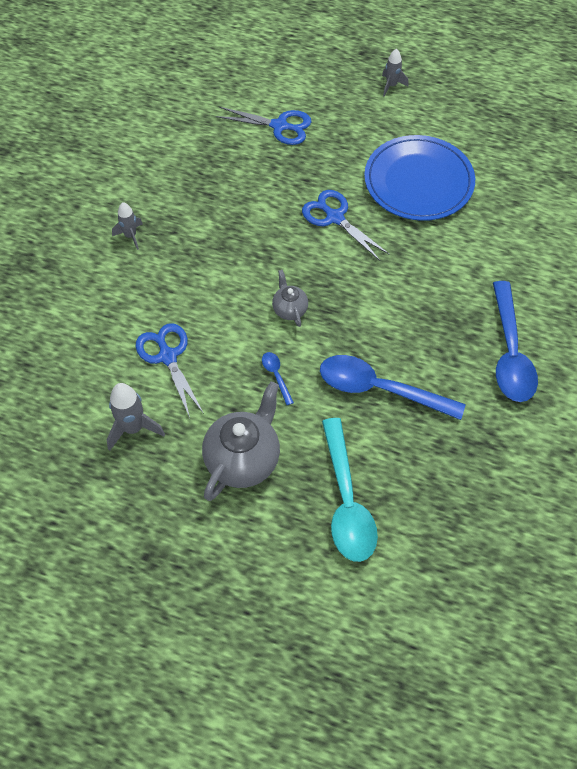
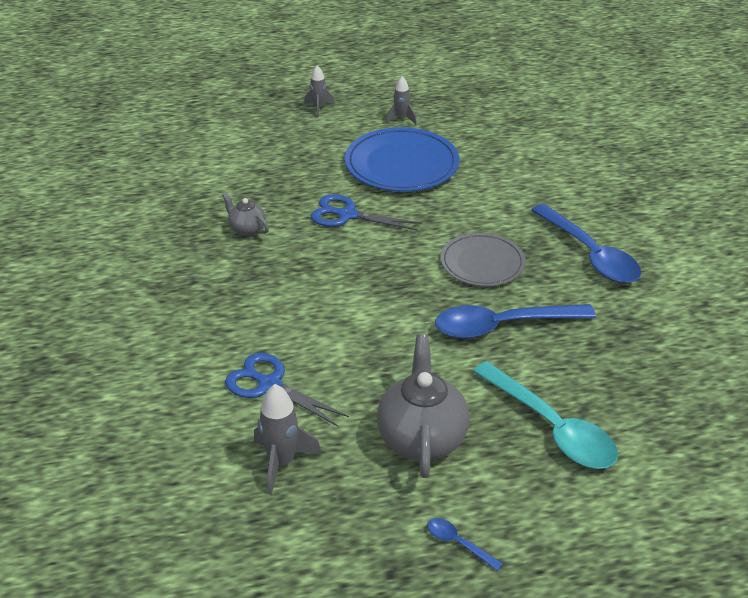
camera: 30 degrees left, 20 degrees down
grey rocket [112,202,143,250] -> grey rocket moved to [386,76,417,125]
blue scissors [216,107,311,145] -> none
blue spoon [262,352,294,405] -> blue spoon moved to [427,518,503,571]
grey teapot [272,270,308,327] -> grey teapot moved to [222,193,269,236]
none -> grey plate [441,233,526,287]

